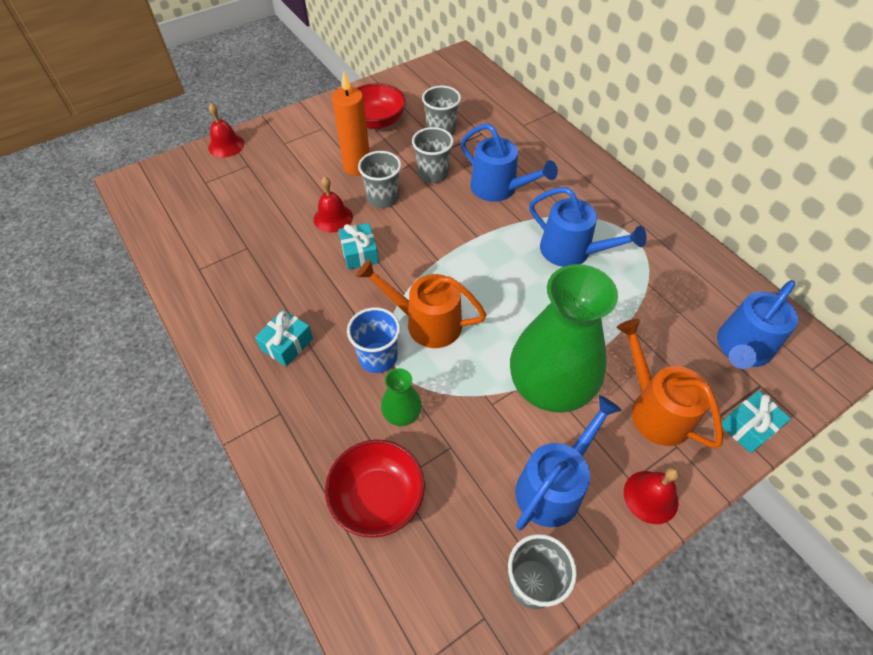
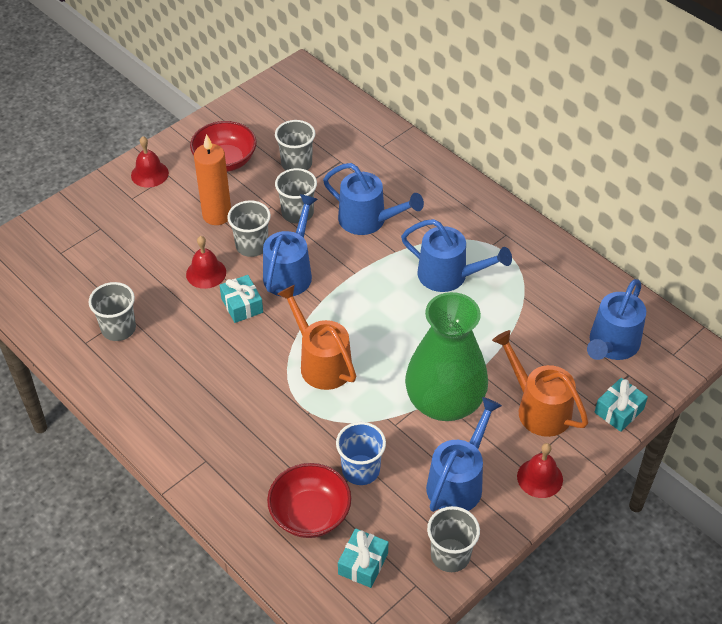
camera: 10 degrees left, 5 degrees down
red bell [208,103,244,157] -> red bell moved to [131,136,169,188]
turquoise gift [255,310,313,367] -> turquoise gift moved to [338,528,388,588]
blue cup [347,307,400,373] -> blue cup moved to [336,422,386,485]
orange watering can [356,259,486,348] -> orange watering can turned 45 degrees clockwise [277,285,356,390]
green vase [381,368,422,426] -> none
none -> grey cup [88,282,136,341]
none -> blue watering can [263,194,318,297]

